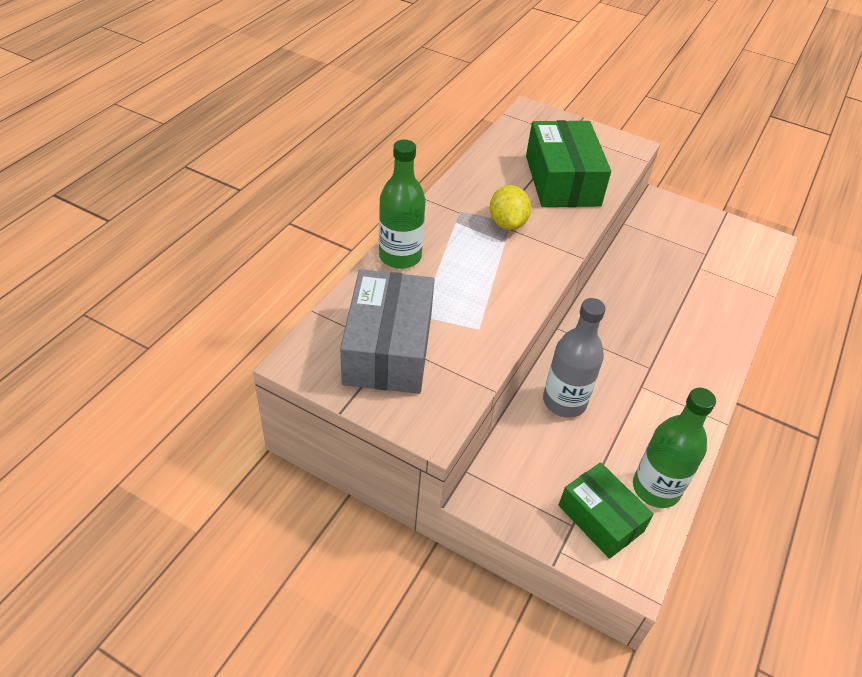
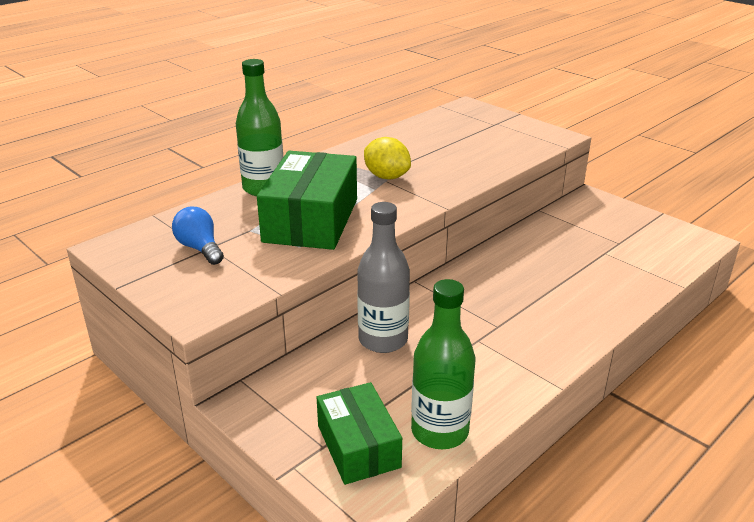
camera: 20 degrees right, 15 degrees down
grey box [340,269,434,394] -> blue light bulb [172,207,224,265]
yellow lemon [490,185,531,230] -> yellow lemon turned 60 degrees counterclockwise [364,137,411,179]
green box [526,120,611,207] -> green box moved to [257,151,357,250]

